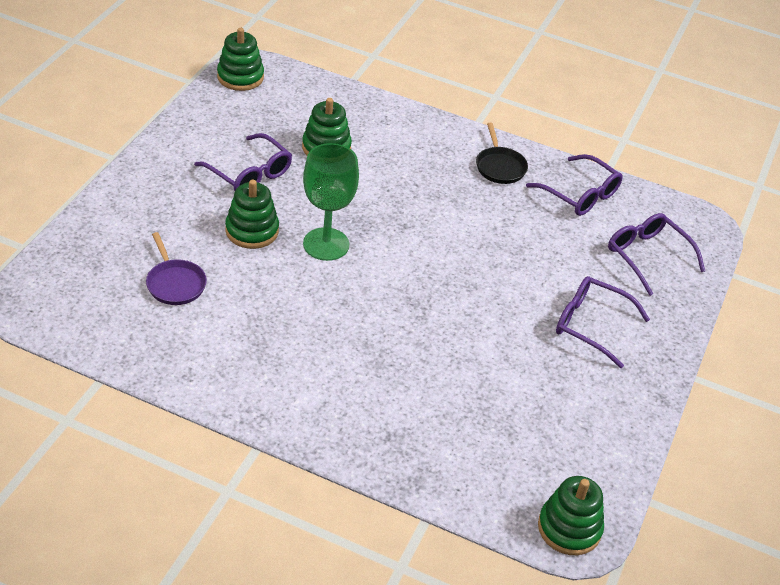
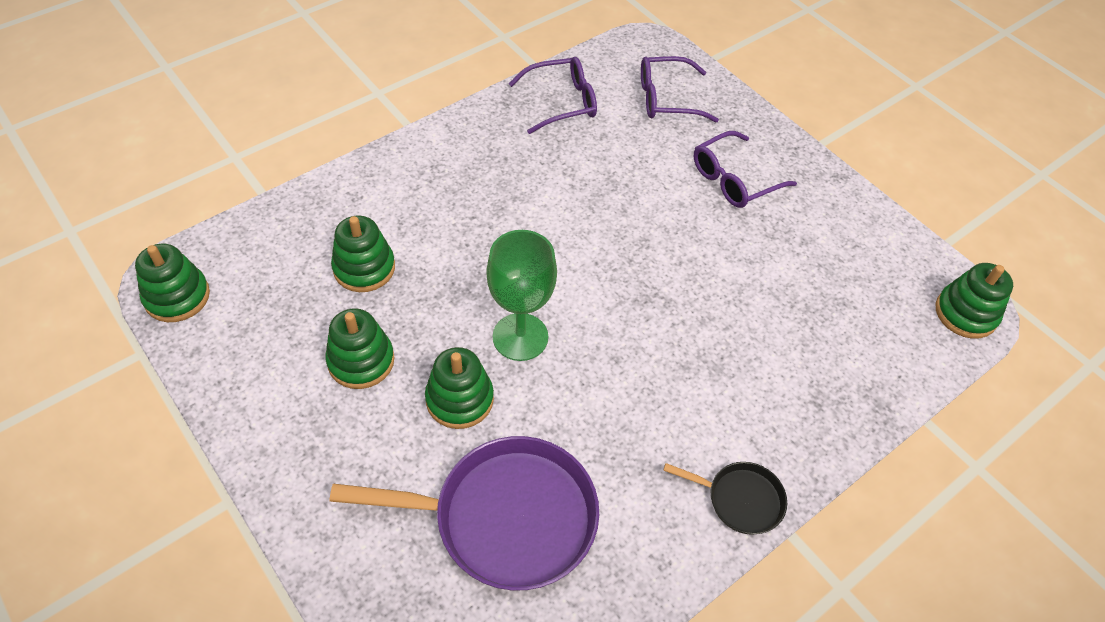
camera: 60 degrees left, 10 degrees up
purple pan [146,232,207,305] -> purple pan [330,436,599,591], size x2.03
purple glasses [194,133,292,191] -> green stacking toy [325,308,395,389]
black pan [476,123,528,184] -> black pan moved to [663,462,787,535]

